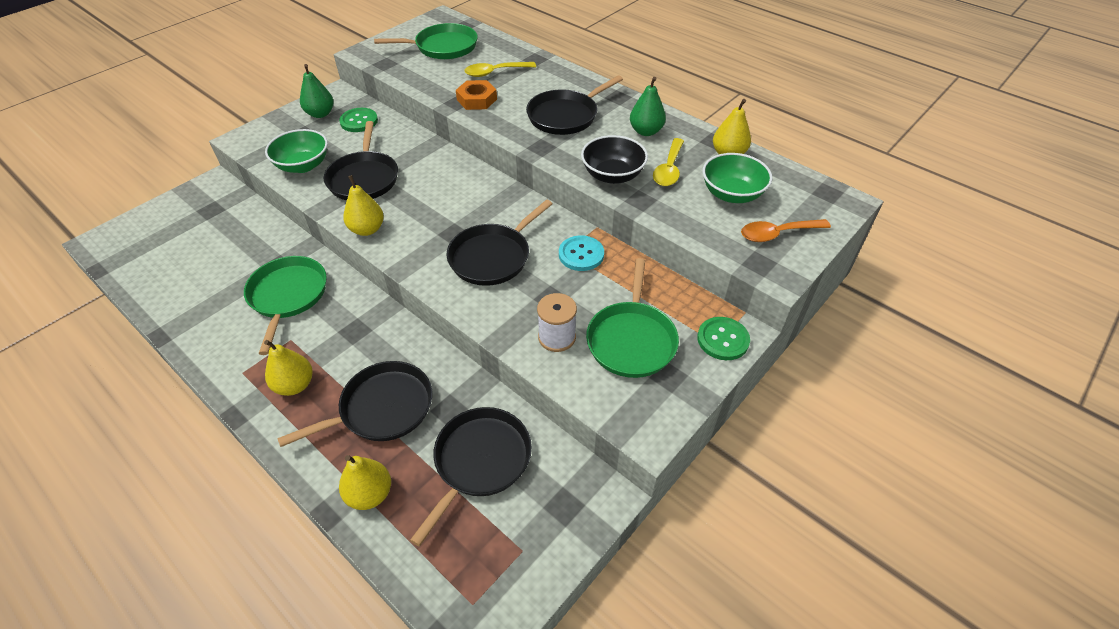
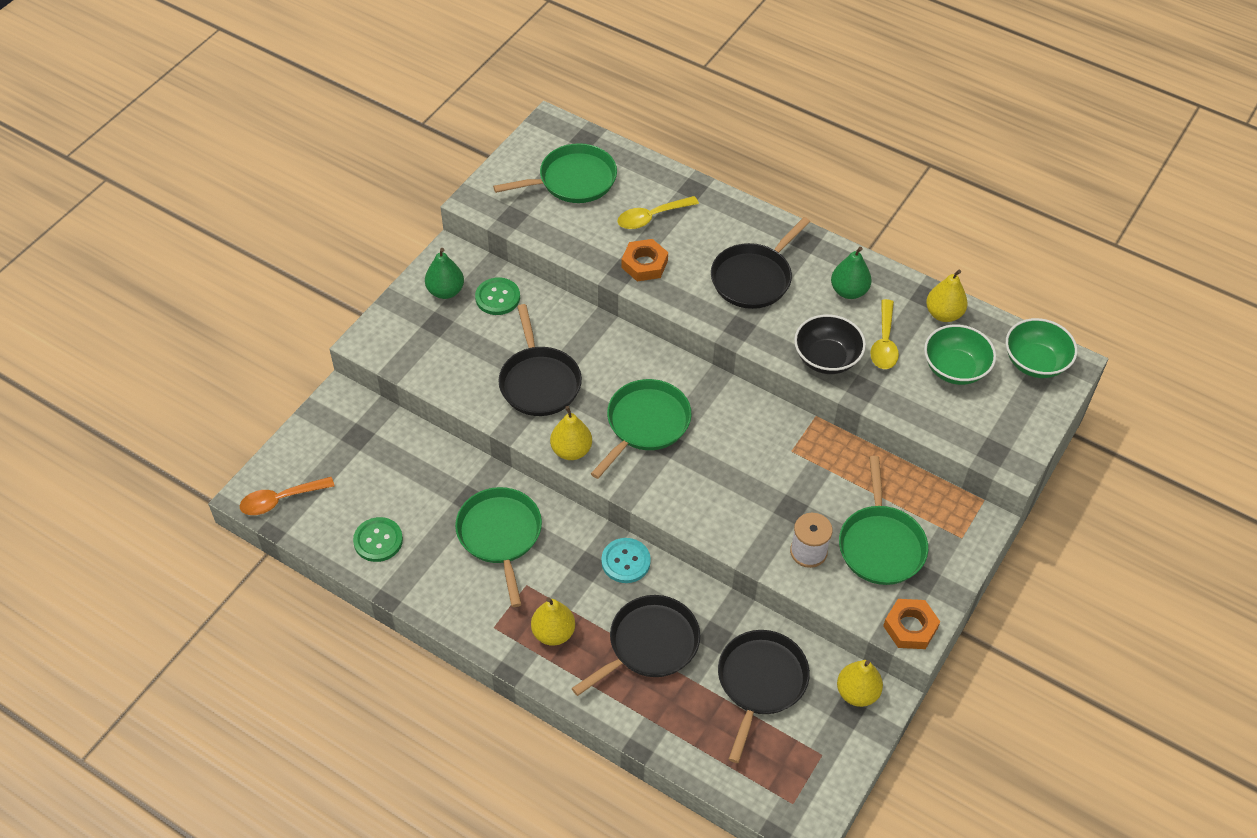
camera: 10 degrees left, 5 degrees up
green bowl [265,129,328,173] -> green bowl moved to [1006,318,1077,378]
yellow pear [339,455,391,510] -> yellow pear moved to [837,660,883,707]
black pan [447,199,552,286] -> none
turquoise button [559,235,604,271] -> turquoise button moved to [601,538,651,583]
green button [697,317,750,360] -> green button moved to [353,517,403,562]
orange spoon [741,219,831,242] -> orange spoon moved to [240,477,334,515]
none -> green pan [591,379,692,479]
none -> orange nut [883,599,940,649]

